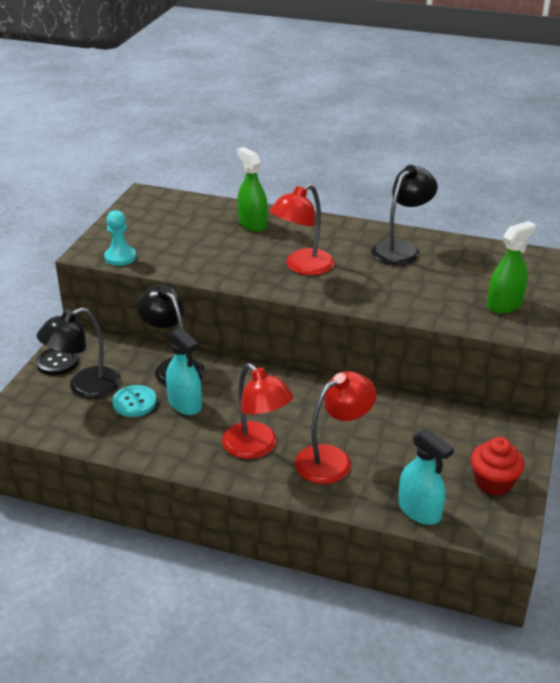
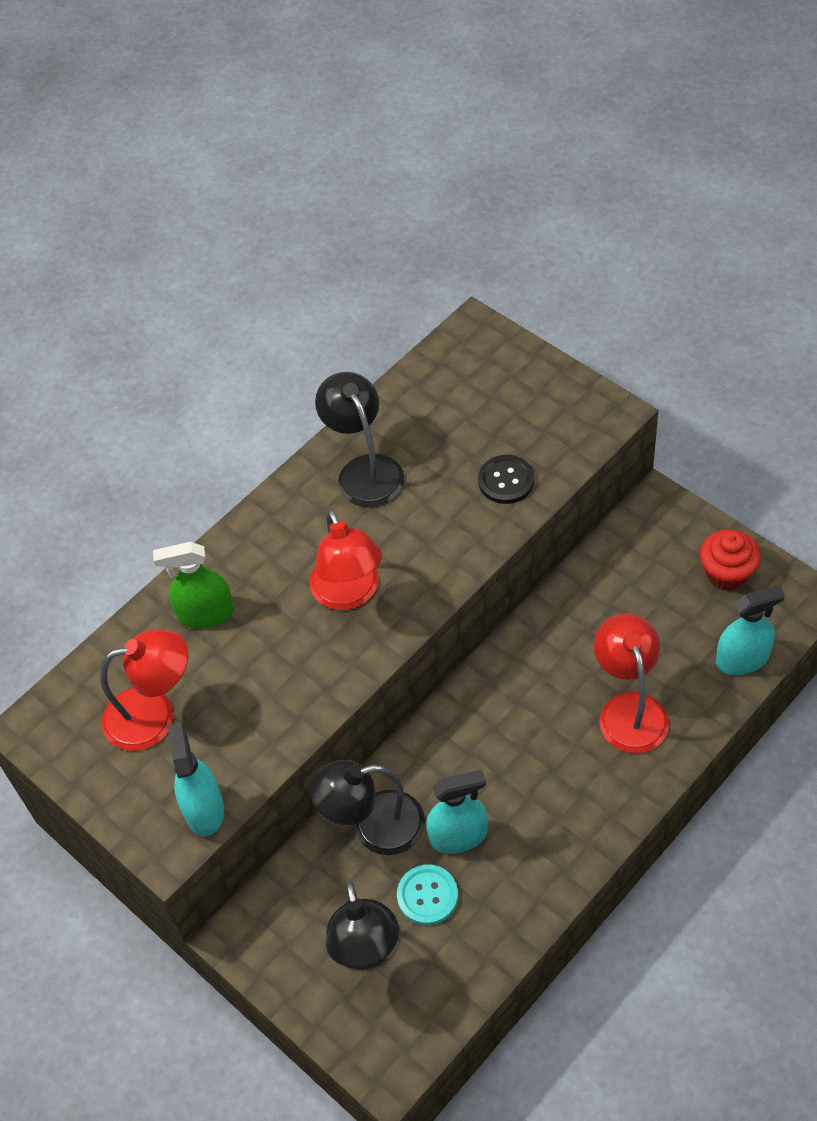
camera: 60 degrees left, 20 degrees up
black button [36,348,79,375] -> black button moved to [478,455,534,504]
turquoise pawn [104,210,136,266] -> turquoise spray bottle [168,723,224,836]
red lamp [222,363,294,459] -> red lamp moved to [100,630,188,751]
green spray bottle [487,221,536,314] -> none

